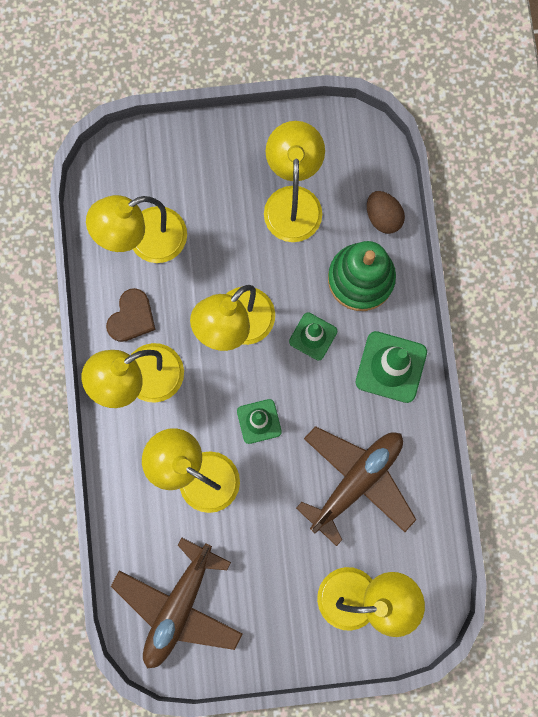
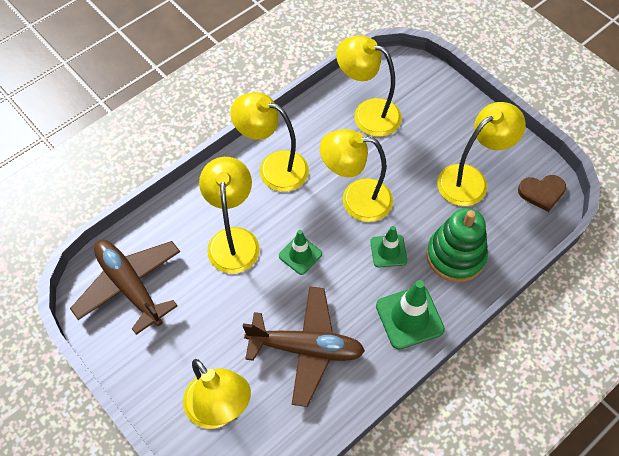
camera: 55 degrees right, 20 degrees down
brown heart [106,288,156,342] -> brown heart moved to [518,175,566,212]
brown plane [111,538,243,669] -> brown plane turned 60 degrees clockwise [70,240,180,335]
brown egg [367,191,405,234] -> none

